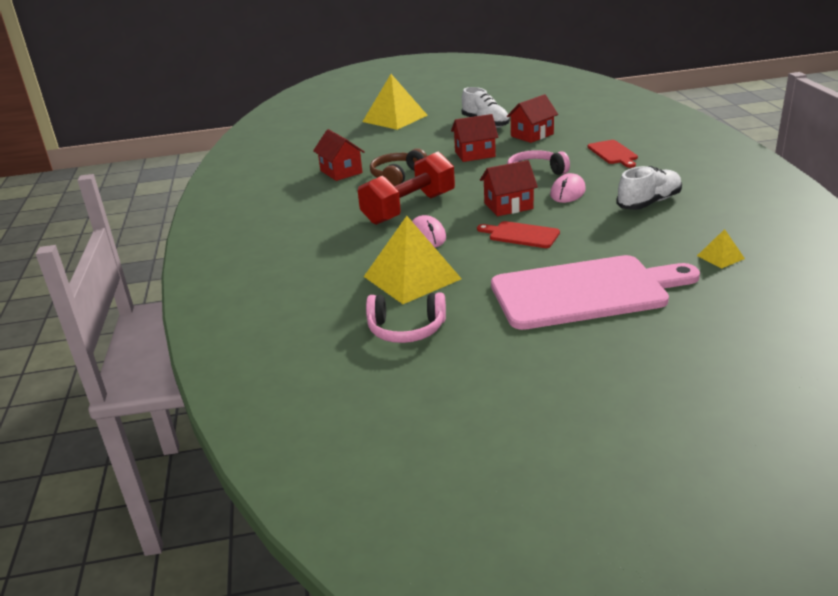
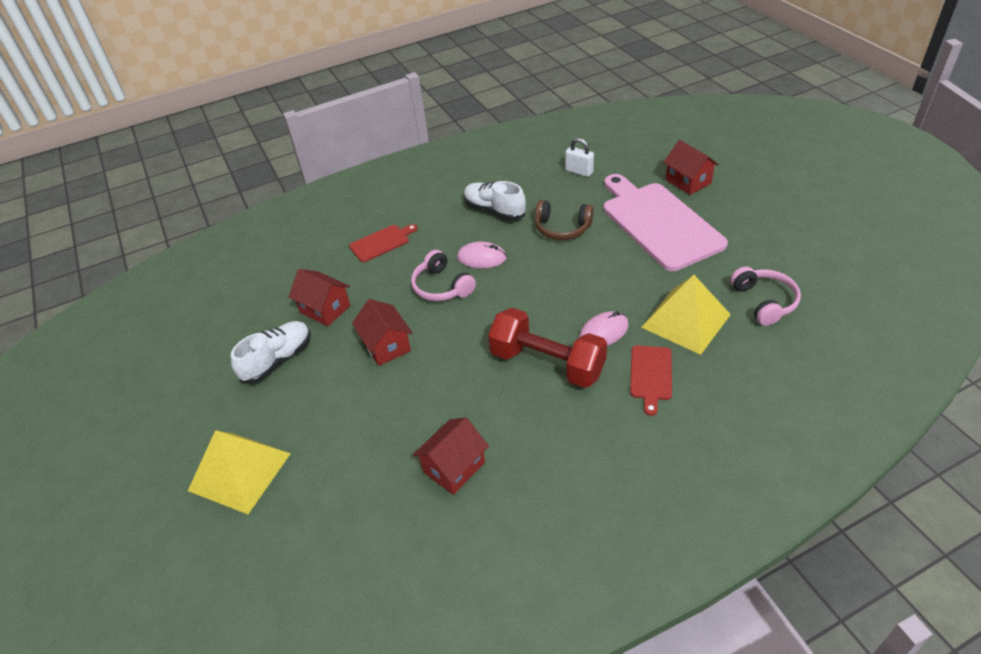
camera: 105 degrees left, 15 degrees up
brown headphones [370,148,427,186] -> brown headphones moved to [535,200,594,240]
red cutting board [477,221,560,248] -> red cutting board moved to [630,345,672,416]
red house [480,160,538,216] -> red house moved to [663,140,719,195]
yellow pyramid [697,229,745,268] -> white padlock [565,138,594,177]

